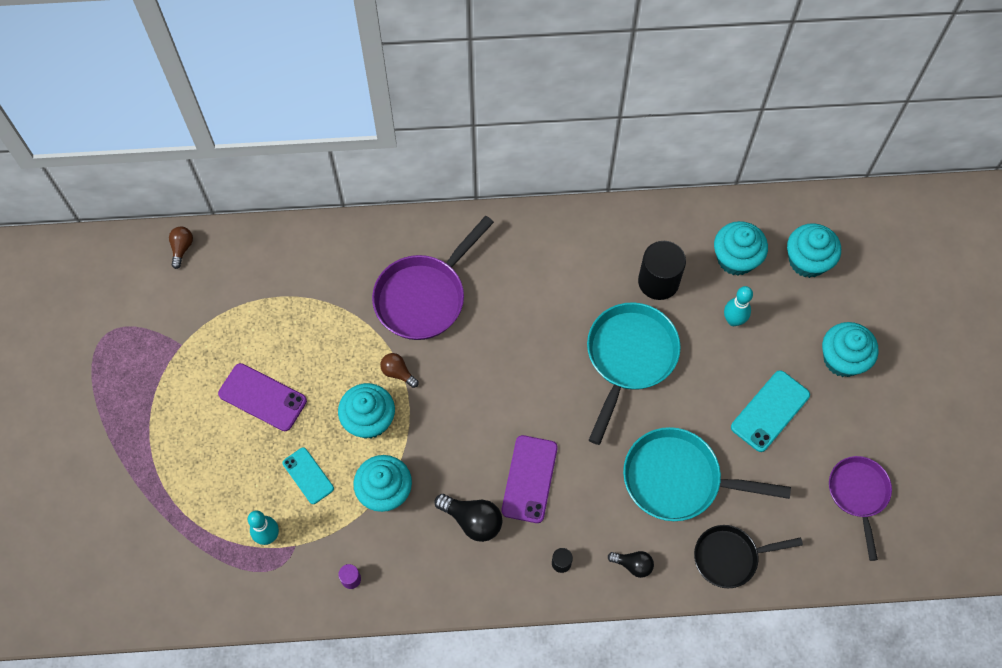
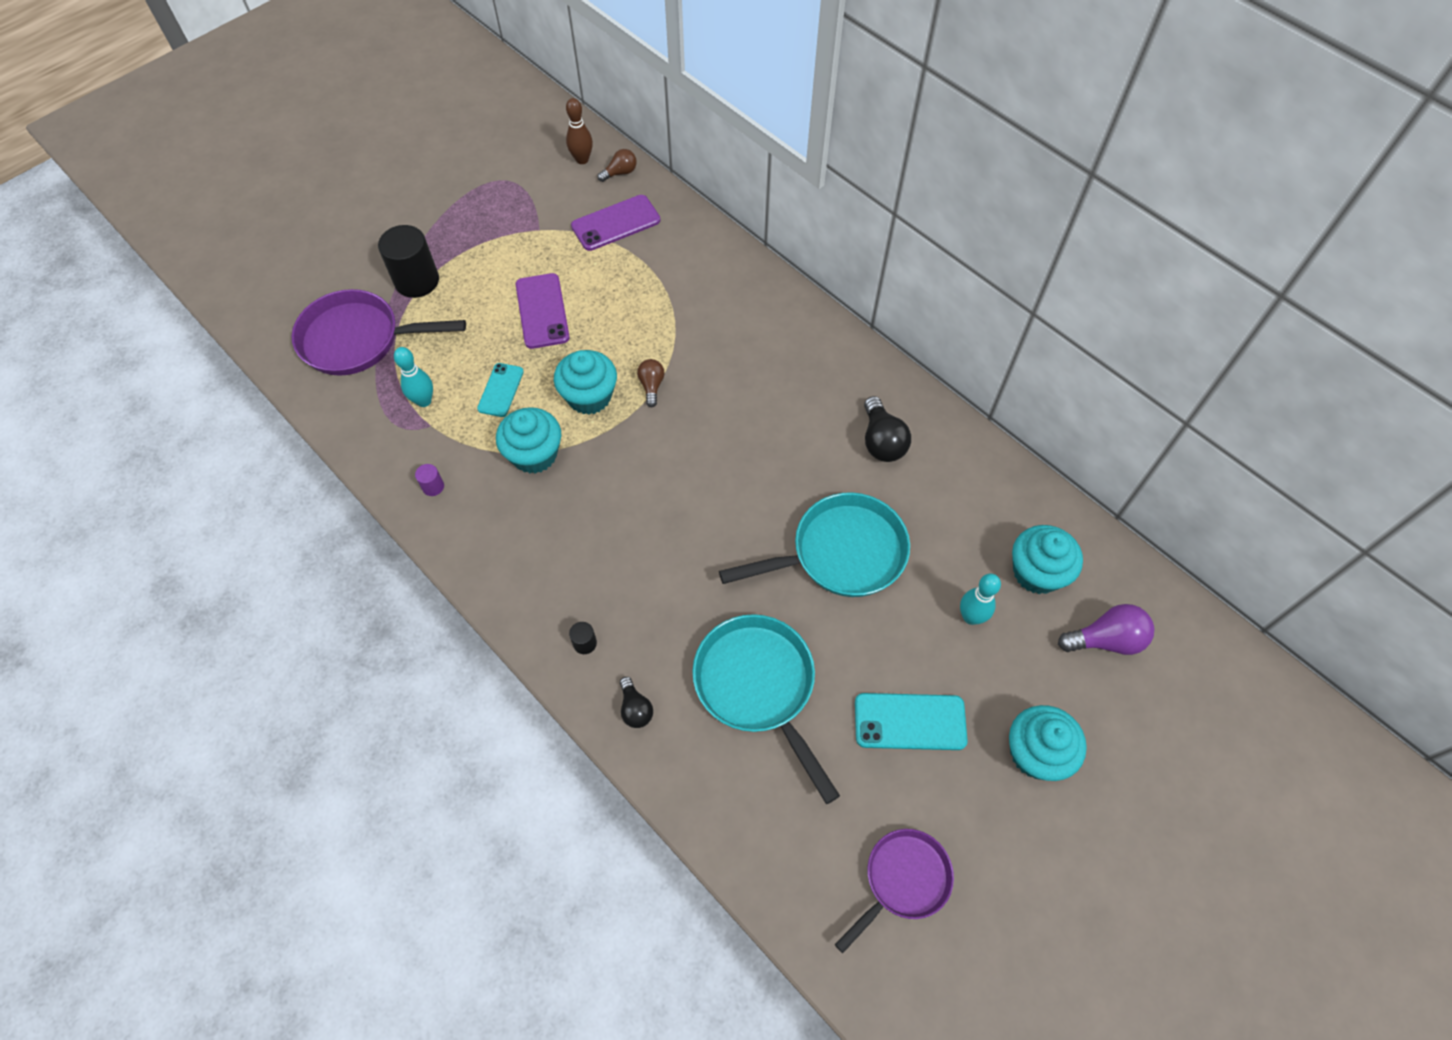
camera: 50 degrees right, 5 degrees down
purple pan [372,216,494,340] -> purple pan moved to [292,289,466,376]
black light bulb [435,494,502,542] -> black light bulb moved to [864,396,911,462]
purple phone [502,435,558,523] -> purple phone moved to [571,195,660,251]
black cylinder [638,241,686,300] -> black cylinder moved to [378,225,439,298]
black pan [694,525,803,588] -> none
turquoise cupcake [787,223,841,278] -> purple light bulb [1058,604,1154,655]
none -> brown bowling pin [566,98,593,164]

